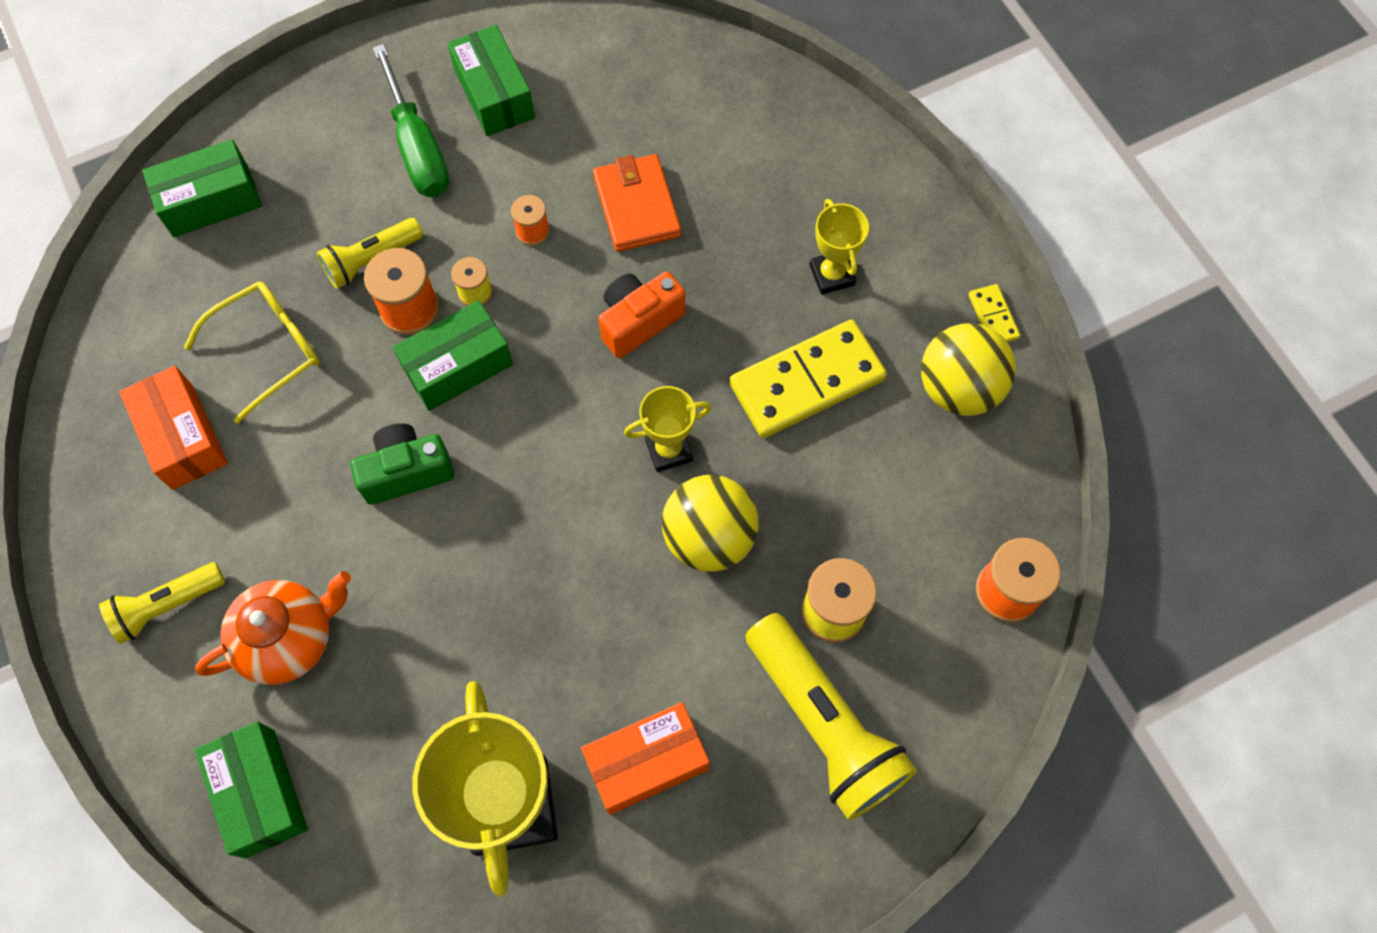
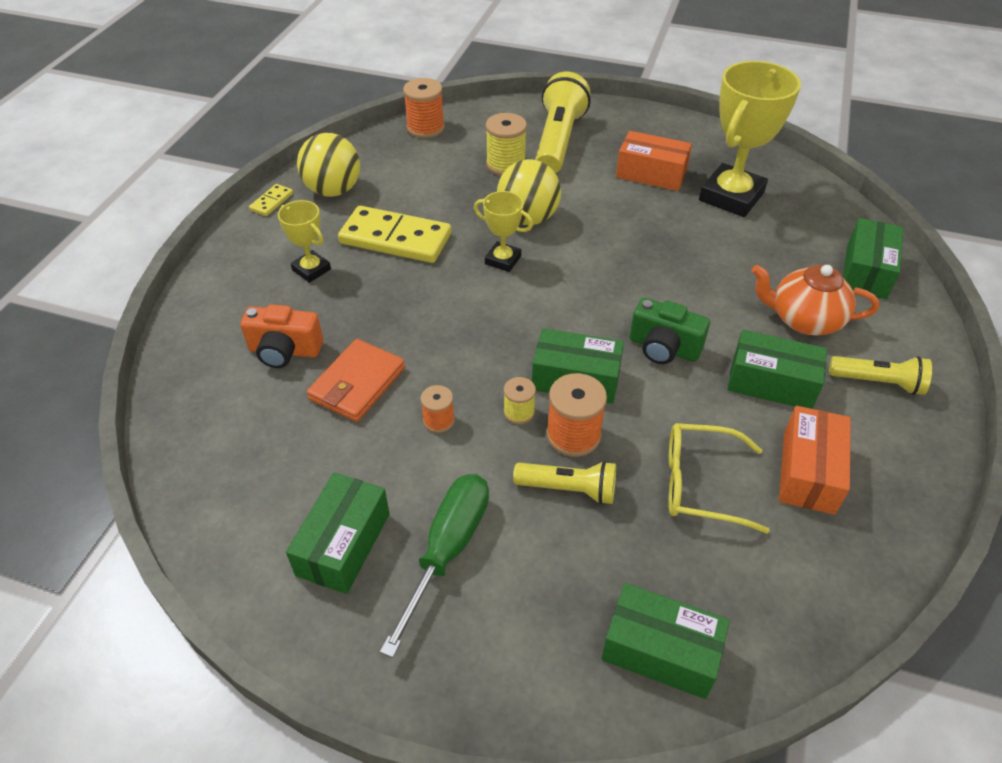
camera: 135 degrees left, 20 degrees down
orange camera [598,271,685,358] -> orange camera moved to [240,304,323,368]
yellow trophy [809,199,869,295] -> yellow trophy turned 75 degrees counterclockwise [278,200,331,283]
none -> green box [727,330,827,409]

